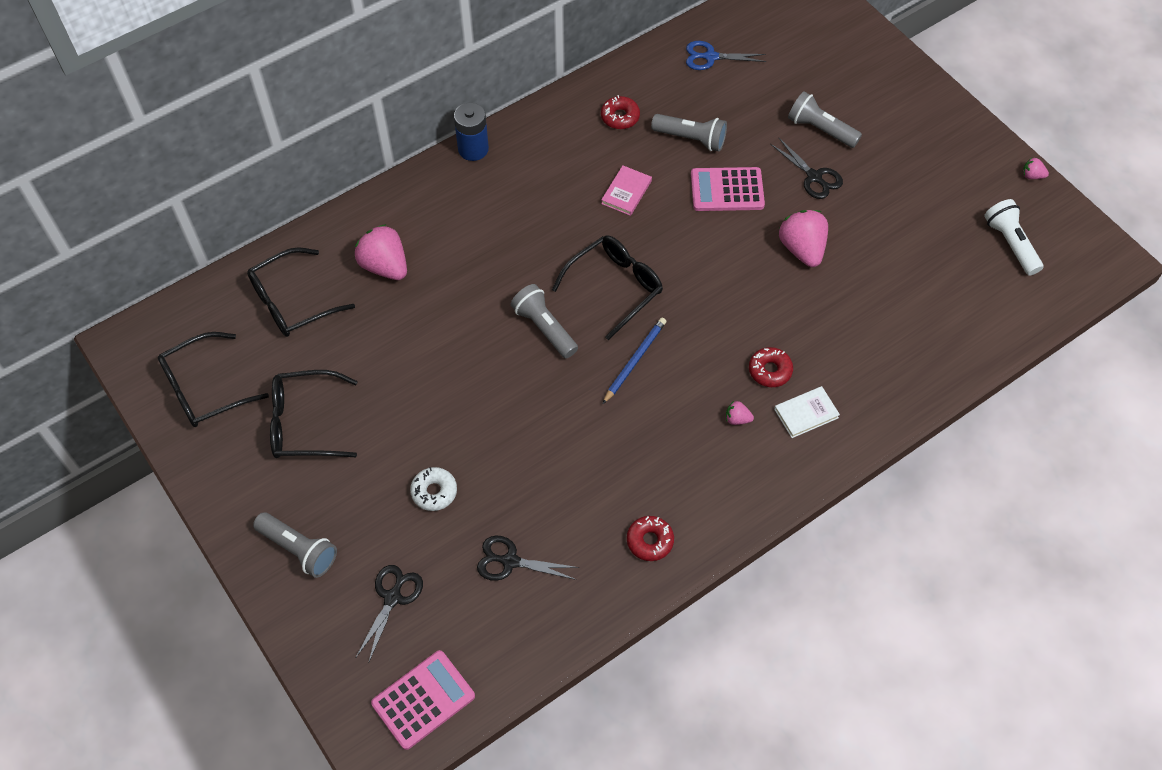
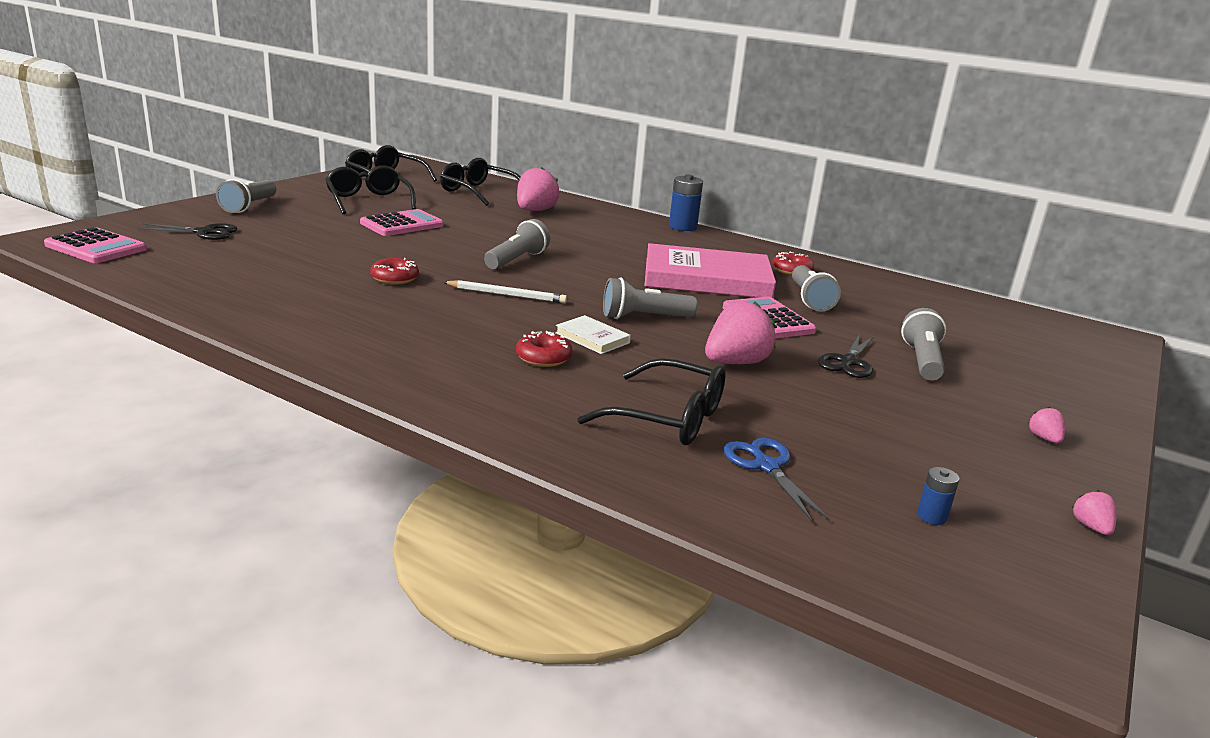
camera: 65 degrees right, 35 degrees down
white donut [410,467,457,511] -> none
black scissors [477,536,579,581] -> none
black glasses [552,235,663,340] -> black glasses moved to [577,358,726,445]
pink book [601,165,652,216] -> pink book [645,243,776,298], size x2.37
blue pencil [603,318,666,404] -> white pencil [443,280,567,303]
red donut [627,516,674,561] -> red donut moved to [370,258,419,284]
blue scissors [686,41,766,70] -> blue scissors moved to [724,438,830,522]
pink strawberry [726,401,754,425] -> pink strawberry moved to [1028,407,1065,443]
white book [774,386,840,438] -> white book moved to [555,315,631,354]
white flashlight [984,199,1044,276] -> blue battery [917,467,959,525]
none -> pink calculator [360,209,444,236]
none -> grey flashlight [603,277,697,319]

